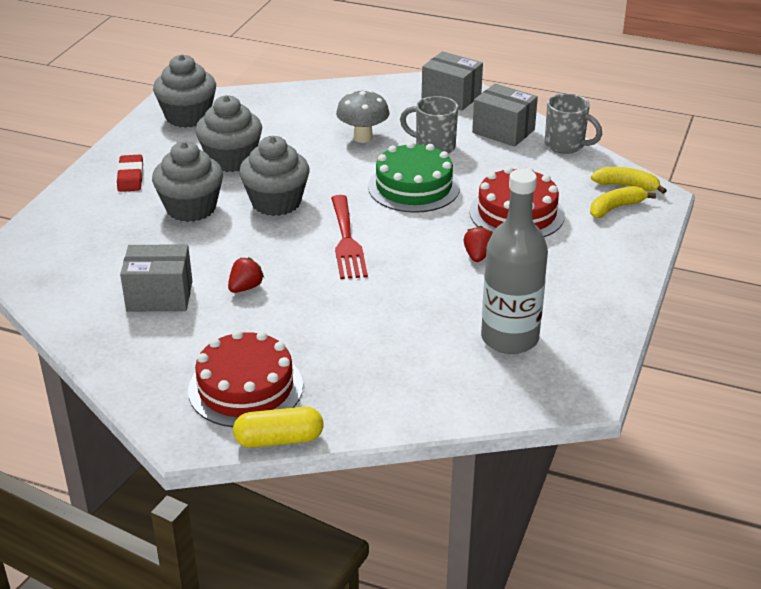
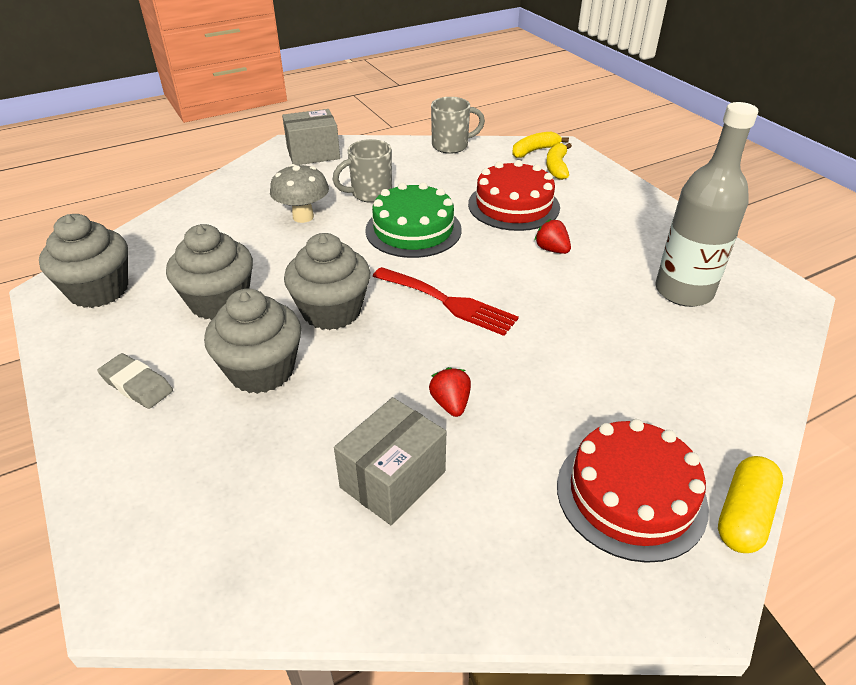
camera: 50 degrees left, 5 degrees up
red eraser [117,155,143,192] -> grey eraser [98,353,173,409]
grey box [472,84,538,147] -> none

